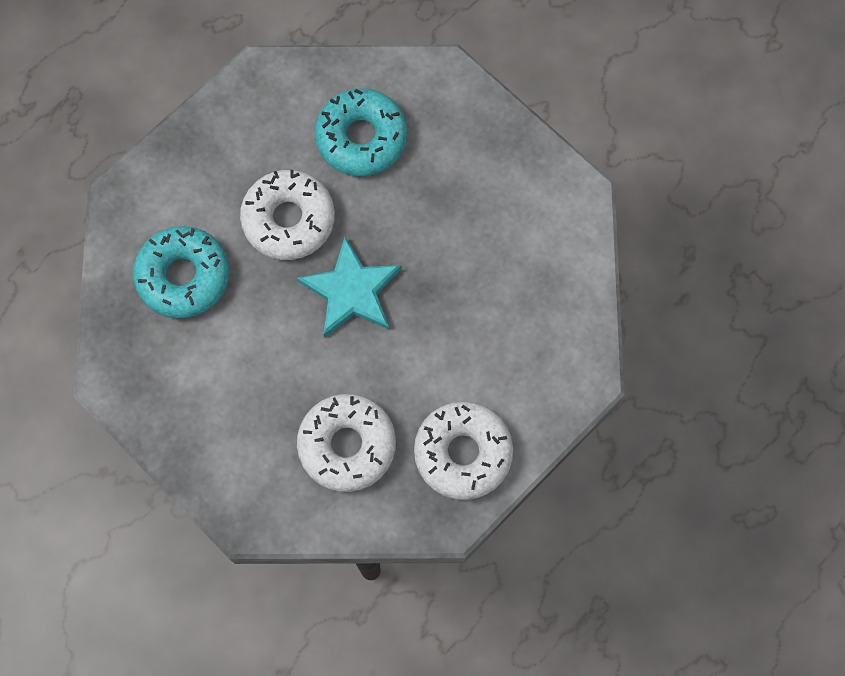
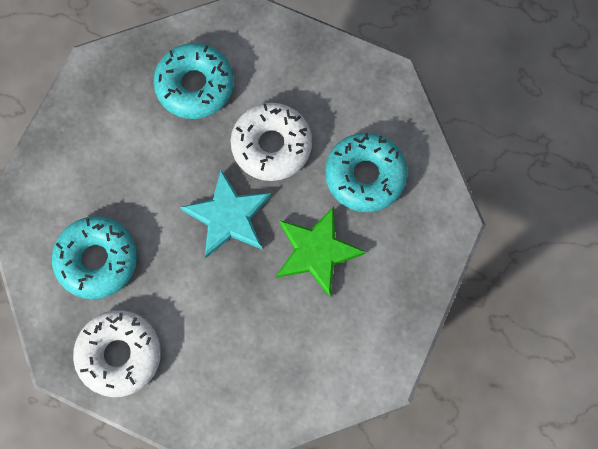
camera: 70 degrees right, 0 degrees up
white donut [297,394,396,492] -> turquoise donut [52,216,137,299]
none -> green star [276,206,366,297]

